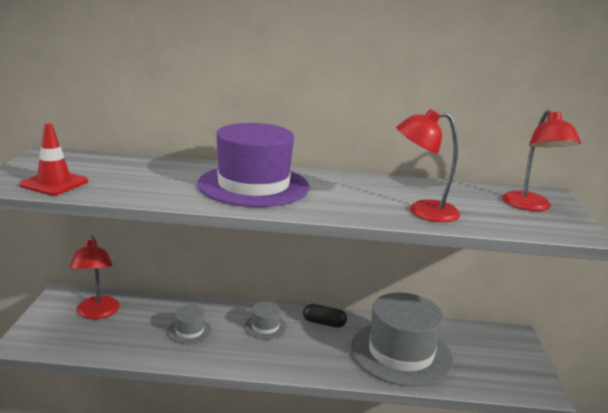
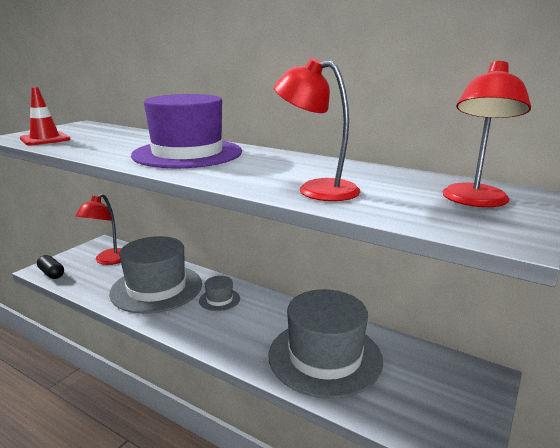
camera: 30 degrees right, 0 degrees up
grey hat [167,305,212,344] -> grey hat [109,236,202,314], size x2.29
black capsule [303,304,347,328] -> black capsule moved to [37,255,64,279]

